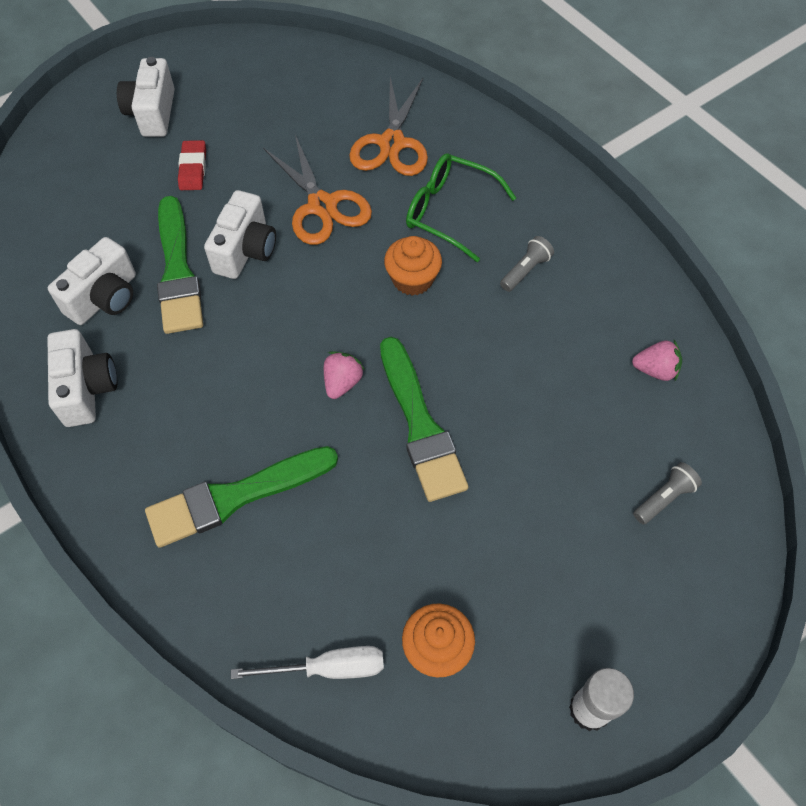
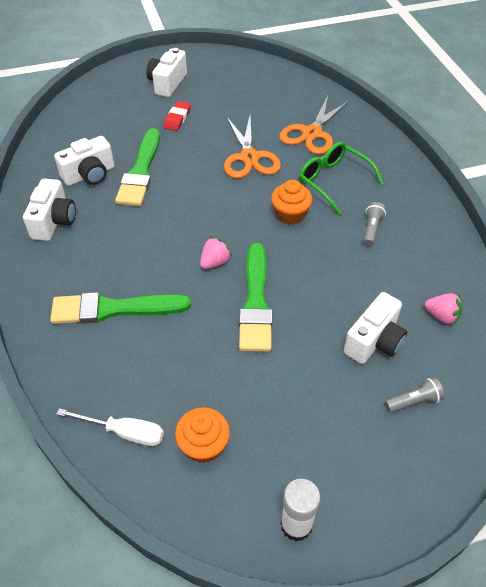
camera: 20 degrees right, 10 degrees down
white camera [204,190,276,279] -> white camera moved to [344,292,407,364]
grey flashlight [500,236,554,292] -> grey flashlight turned 45 degrees counterclockwise [363,202,386,246]

